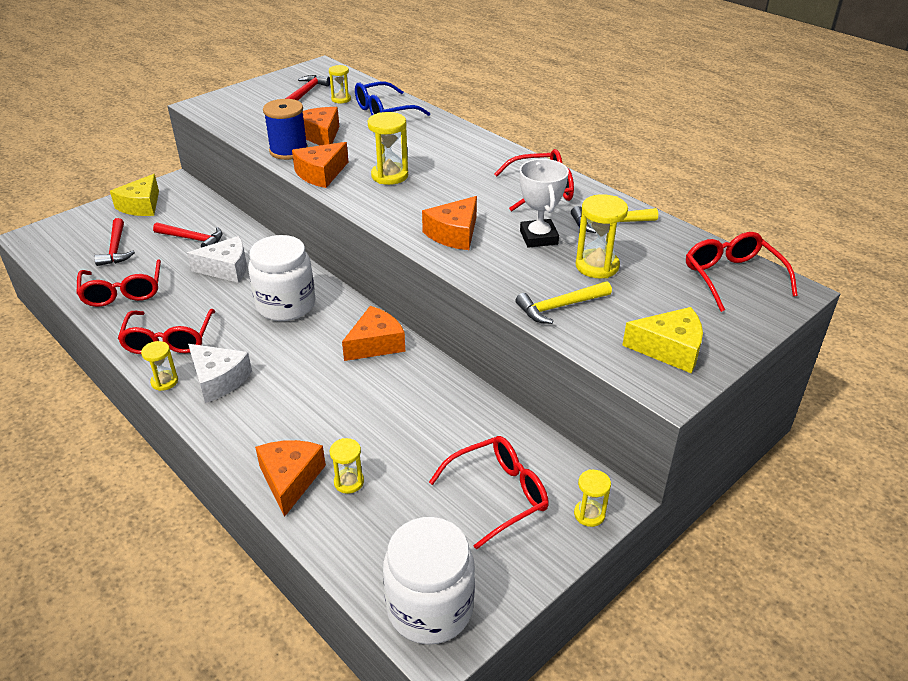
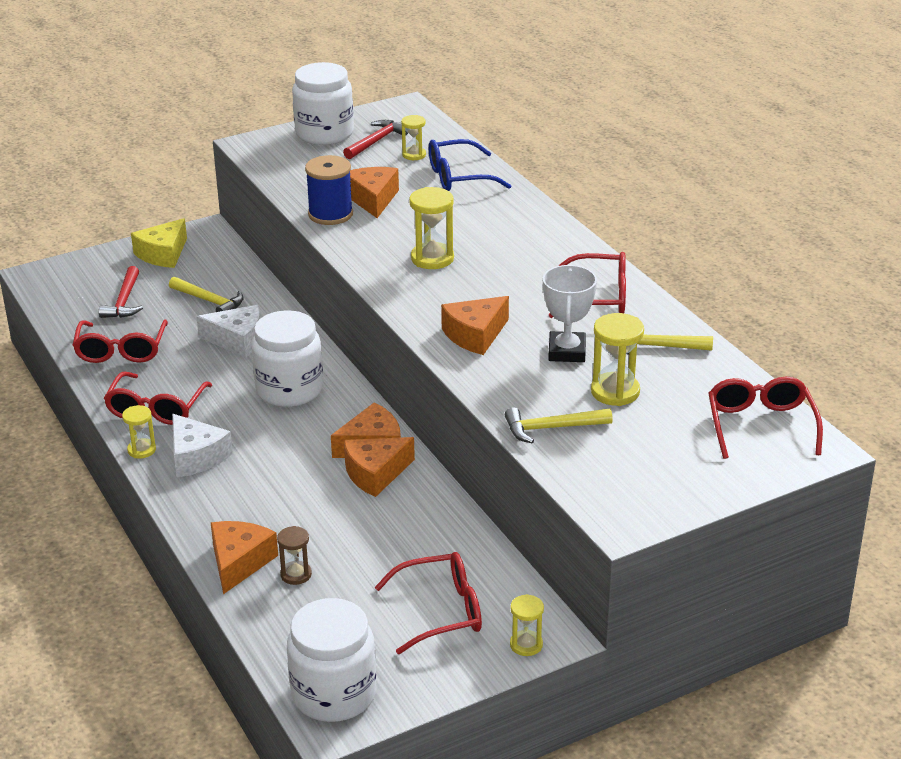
camera: 15 degrees right, 5 degrees down
red hammer [153,222,223,248] -> yellow hammer [169,277,244,312]
orange cheese [292,142,348,188] -> orange cheese moved to [344,437,415,497]
yellow hourglass [330,438,364,494] -> brown hourglass [277,526,312,585]
yellow cheese [622,307,703,374] -> none
none -> white jar [292,62,354,145]

